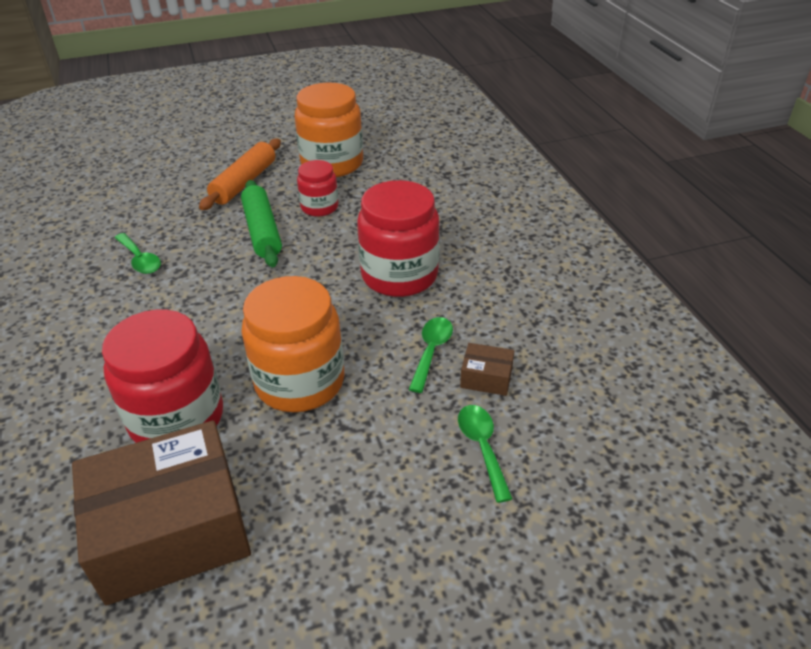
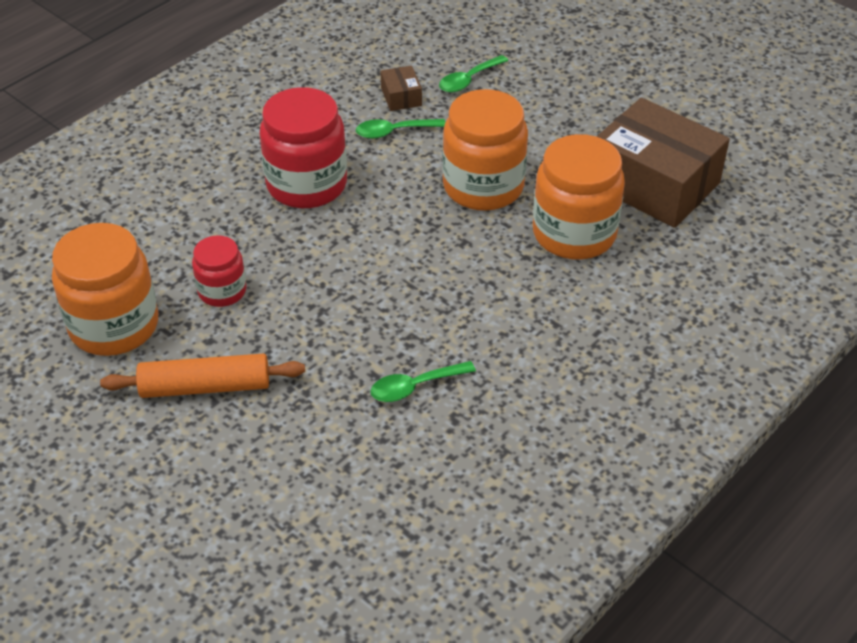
camera: 120 degrees left, 5 degrees up
red jar [102,310,223,443] -> orange jar [533,134,625,259]
green spoon [114,233,161,274] -> green spoon turned 135 degrees counterclockwise [370,361,476,402]
green rolling pin [241,180,282,267] -> none

